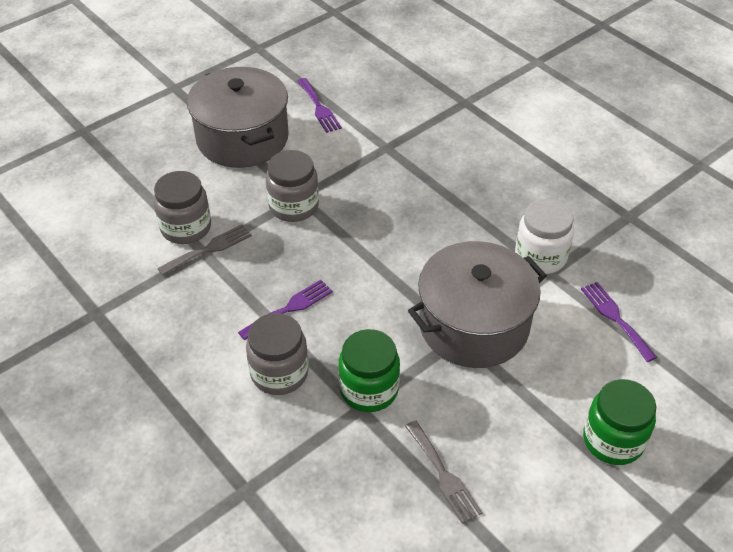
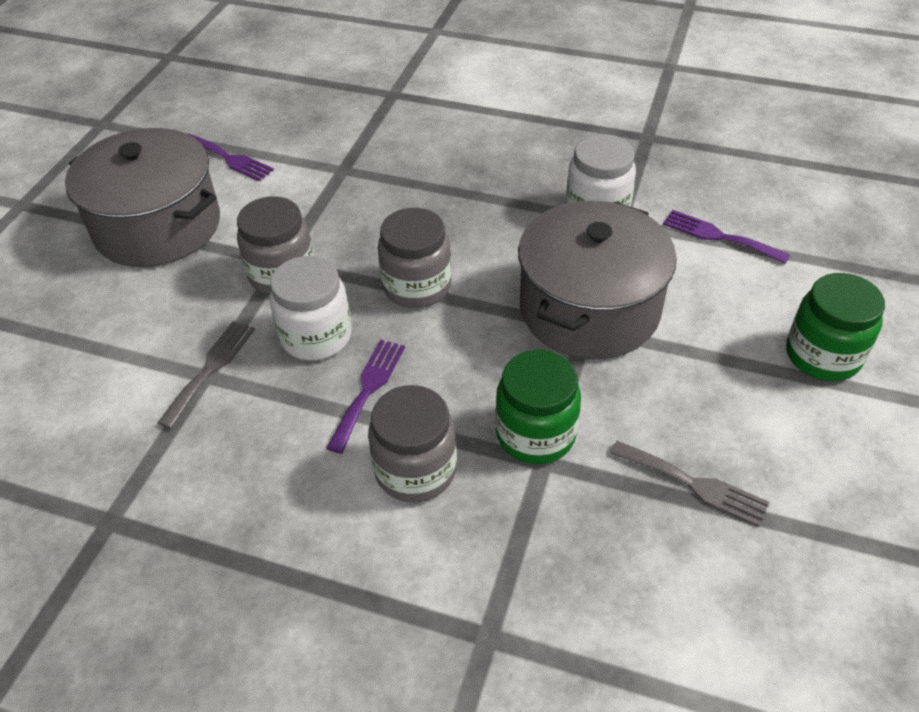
camera: 30 degrees left, 0 degrees up
grey jar [154,171,211,244] -> grey jar moved to [378,208,452,308]
none -> white jar [270,256,352,361]

